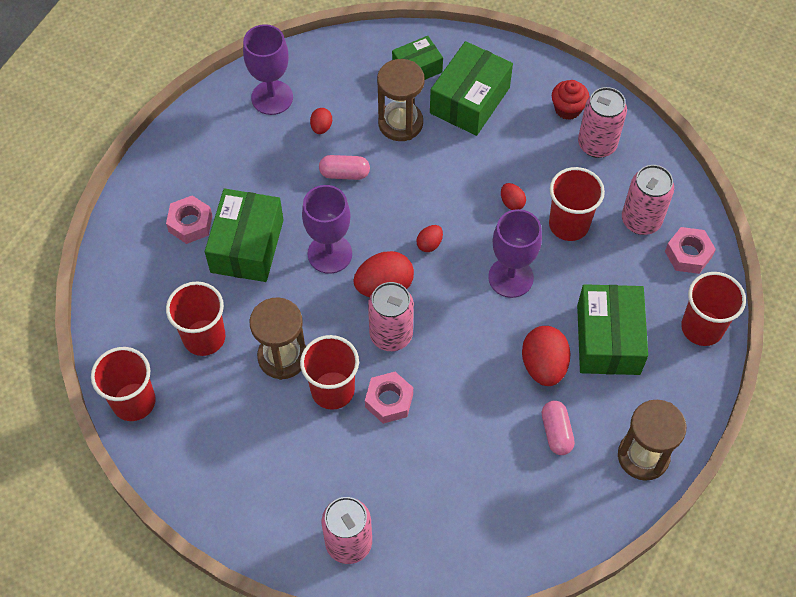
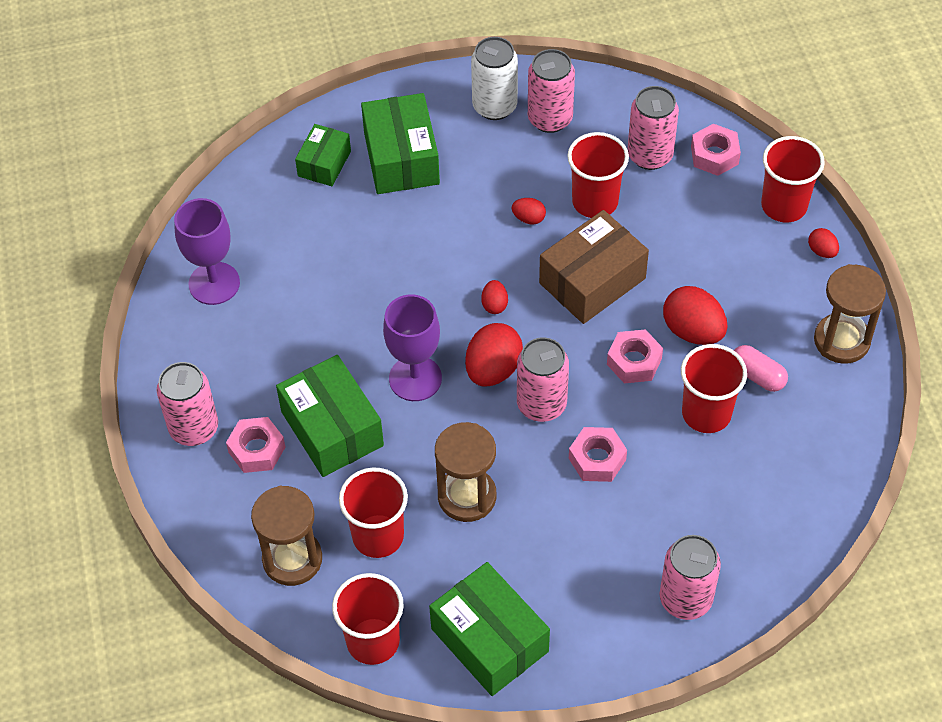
camera: 40 degrees left, 5 degrees down
red cup [300,335,359,410] -> red cup moved to [681,344,747,433]
red egg [310,108,332,134] -> red egg moved to [808,228,839,258]
pink capsule [319,155,370,180] -> none
brown hourglass [377,59,425,141] -> brown hourglass moved to [251,486,322,586]
purple goblet [488,209,542,298] -> brown box [539,210,649,324]
red cupcake [552,80,590,120] -> white can [471,37,518,120]
green box [577,284,648,375] -> green box moved to [429,562,550,696]
none -> pink can [157,362,218,446]
none -> pink nut [607,329,663,383]

